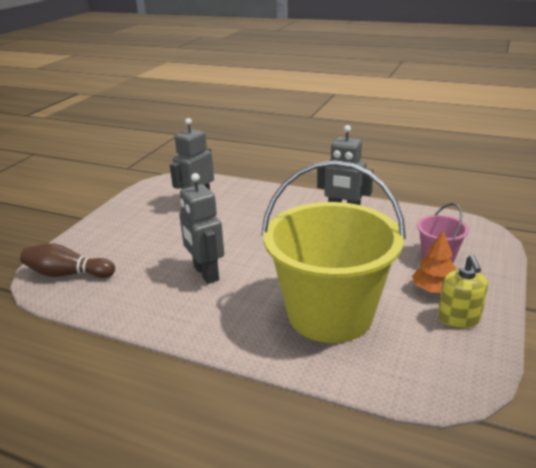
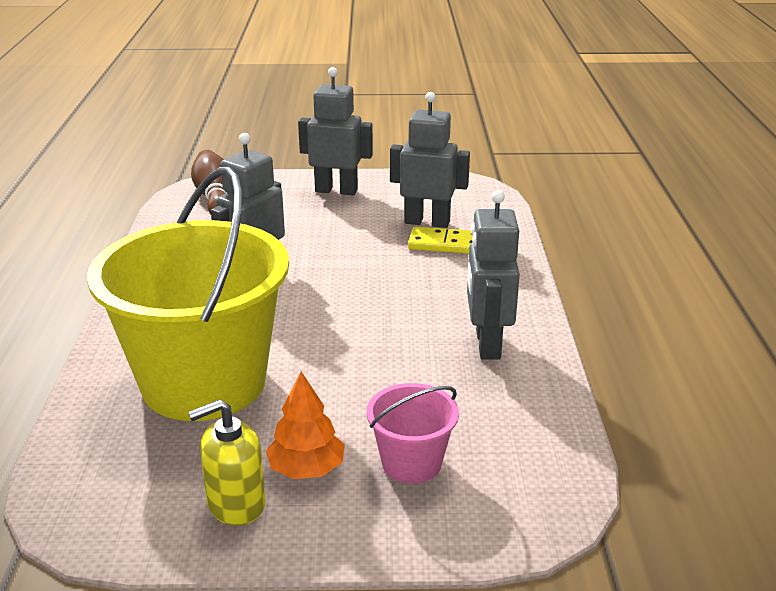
camera: 65 degrees right, 0 degrees up
none -> grey robot [298,67,373,195]
none -> yellow domino [408,227,473,254]

